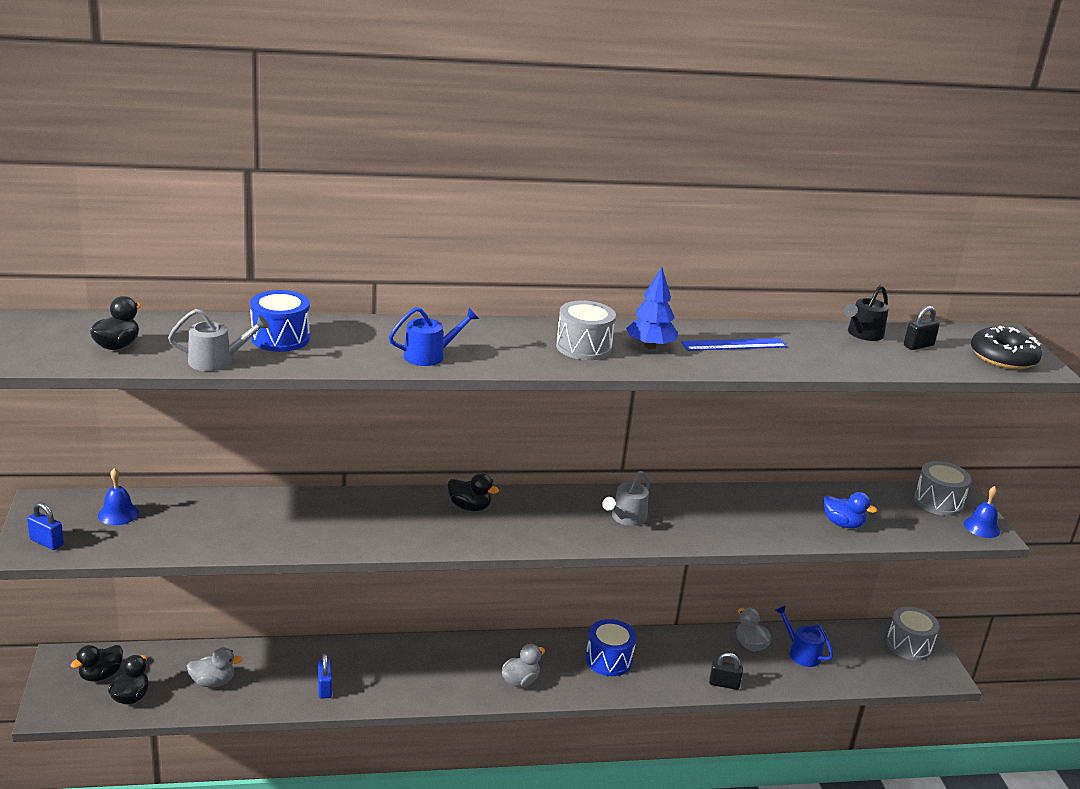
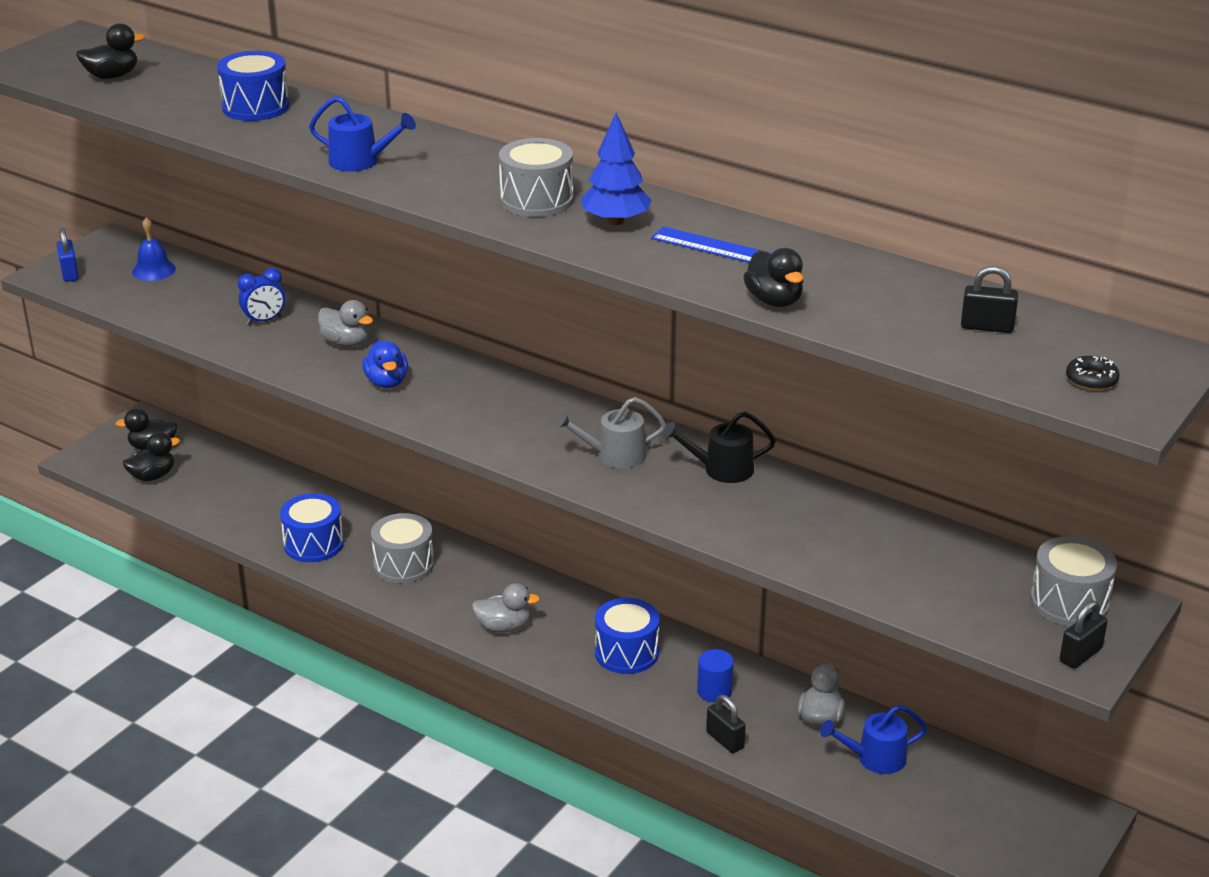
camera: 45 degrees right, 5 degrees up
grey watering can [168,309,270,371] -> none
grey duck [187,647,243,687] -> grey duck moved to [318,300,373,347]
blue padlock [318,654,332,699] -> blue drum [280,493,344,562]
black duck [448,473,499,511] -> black duck moved to [743,248,803,307]
blue watering can [775,605,833,667] -> blue watering can turned 105 degrees counterclockwise [820,705,927,774]
blue duck [823,492,877,528] -> blue duck moved to [362,340,408,388]
black watering can [844,285,889,341] -> black watering can moved to [662,412,776,483]
grey drum [886,607,940,661] -> grey drum moved to [371,513,434,583]
blue bell [964,486,1001,538] -> black padlock [1060,601,1108,669]
black donut [971,326,1042,370] -> black donut [1066,356,1120,391], size x0.47
none -> blue clock [238,268,285,325]
none -> blue cylinder [697,649,734,703]

